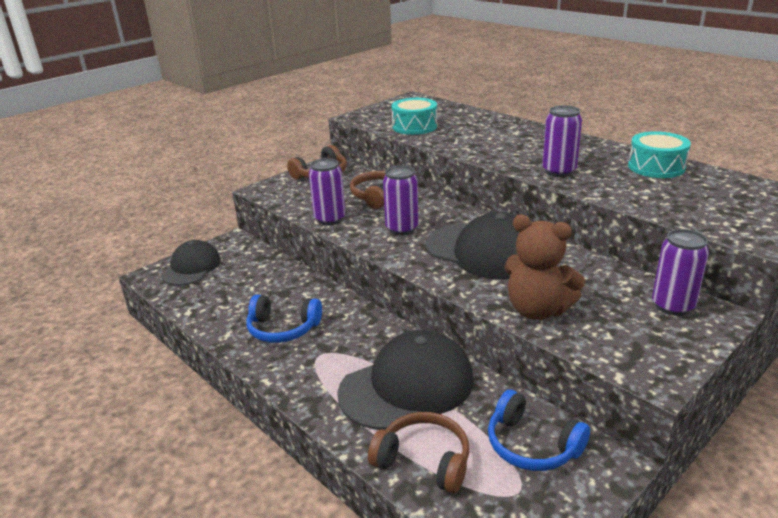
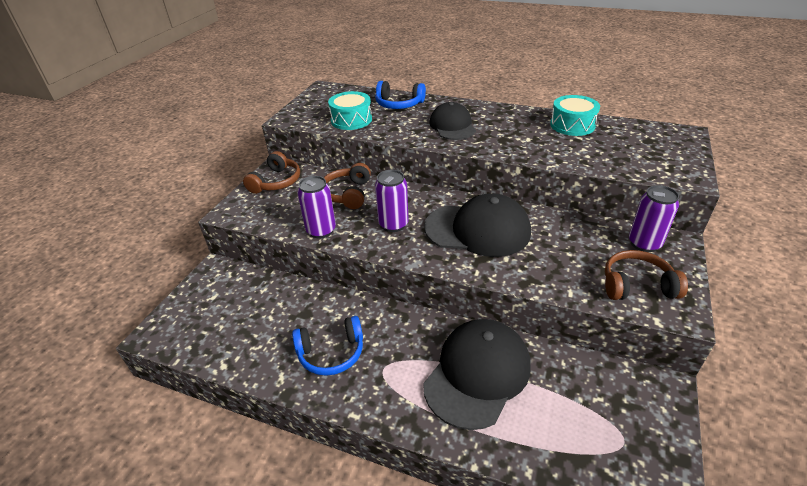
camera: 25 degrees left, 10 degrees up
black cap [161,240,221,286] -> black cap moved to [429,102,476,140]
brown headphones [368,412,469,493] -> brown headphones moved to [605,250,688,300]
blue headphones [488,390,590,471] -> blue headphones moved to [375,81,426,109]
brown teddy bear [504,215,585,320] -> none
purple can [542,105,582,177] -> none

